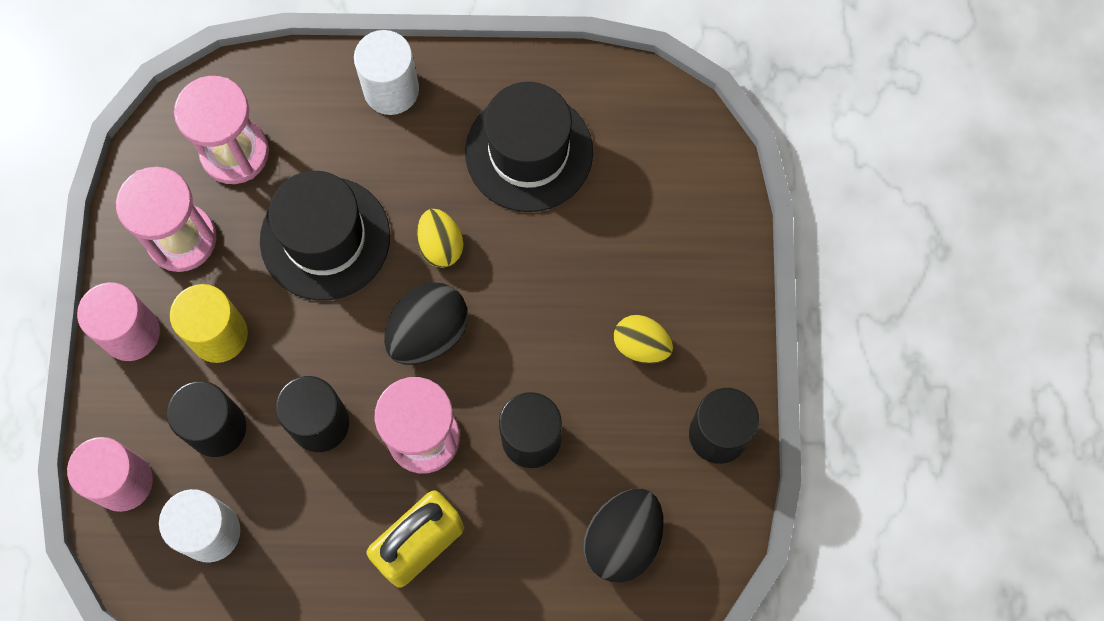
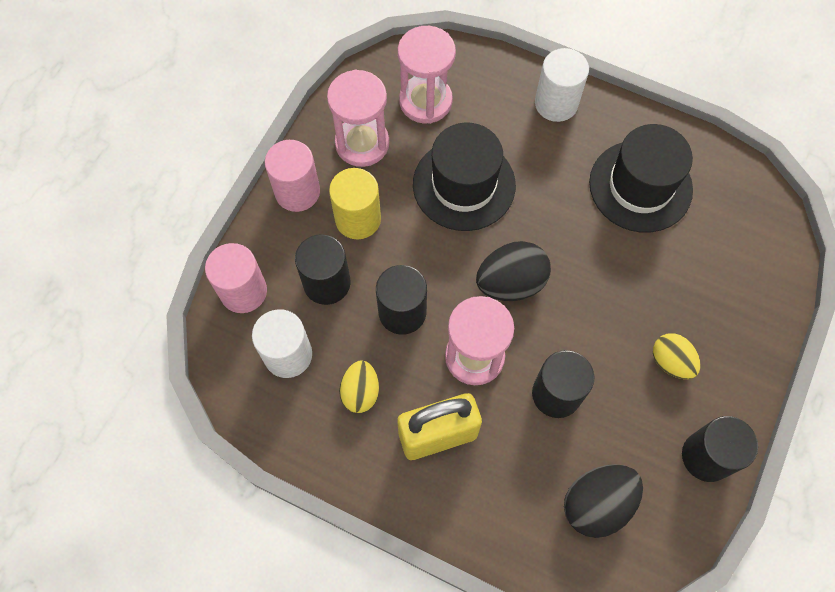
camera: 25 degrees right, 5 degrees down
yellow egg [417,209,463,268] -> yellow egg moved to [339,361,379,413]

